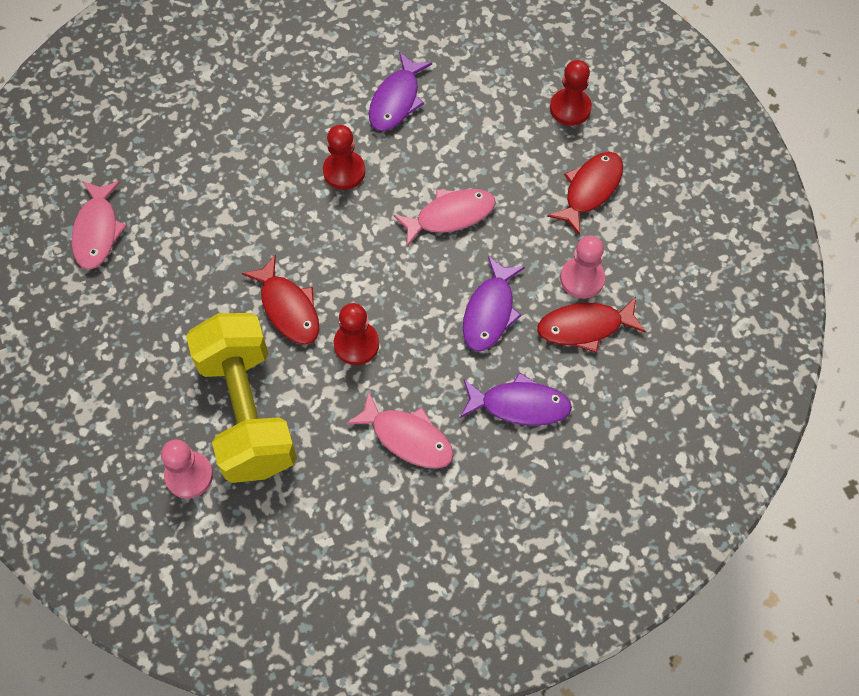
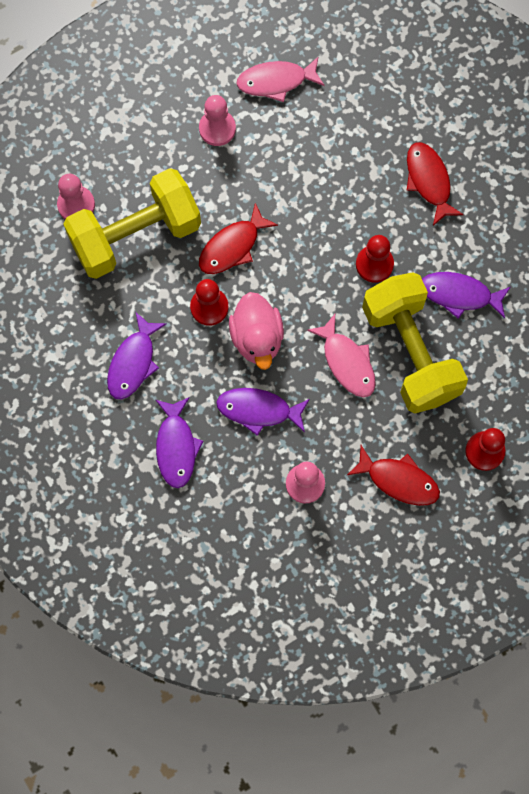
camera: 80 degrees right, 10 degrees up
pink fish [346,391,454,469] -> purple fish [107,313,167,399]
red fish [537,297,646,353] -> red fish moved to [406,142,464,226]
none -> pink pawn [199,95,236,146]
none -> pink duck [229,292,284,370]
none -> yellow dumbbell [362,272,468,413]

